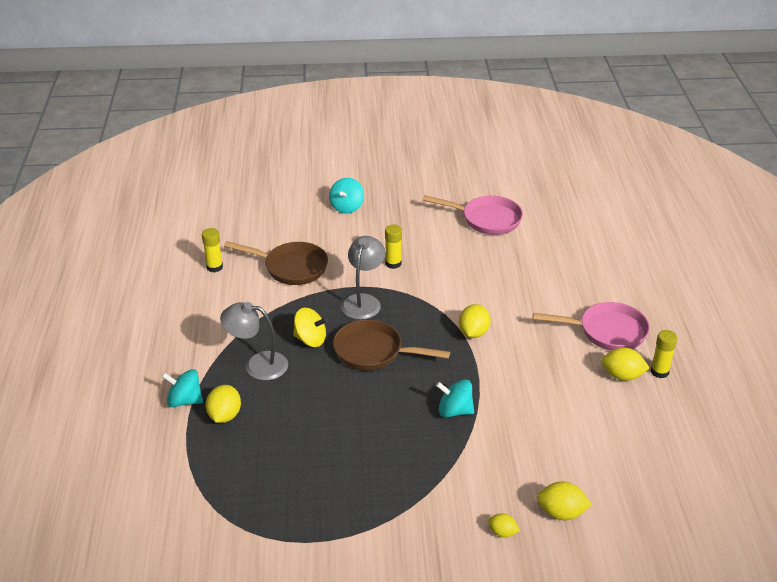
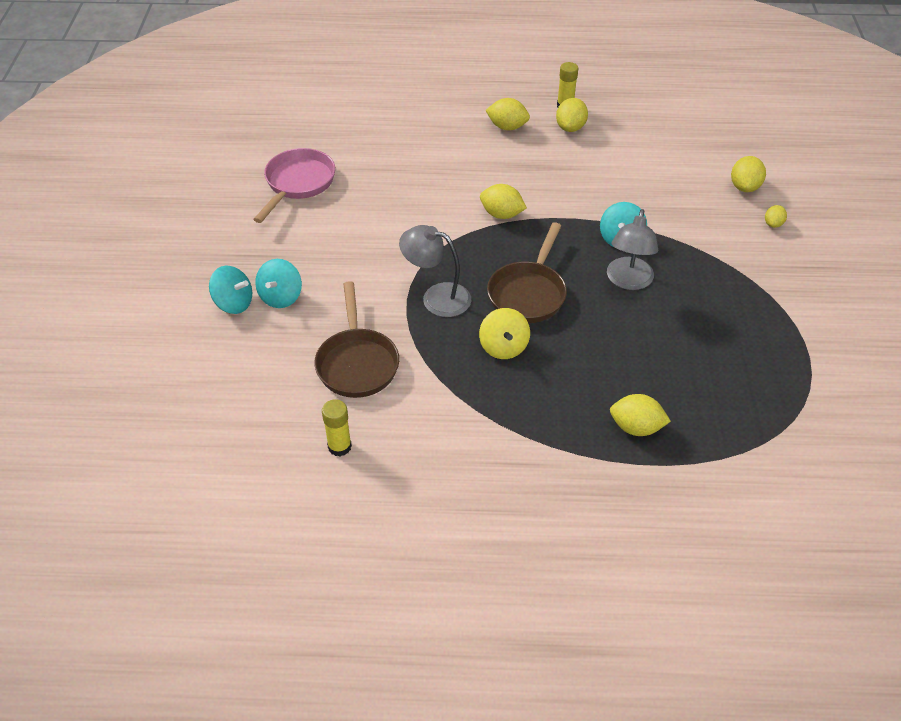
camera: 85 degrees left, 10 degrees up
turquoise spinning top [161,369,203,407] -> turquoise spinning top moved to [255,259,302,308]
grey lamp [220,302,288,380] -> grey lamp moved to [607,209,658,290]
brown pan [224,241,328,285] -> brown pan turned 150 degrees clockwise [314,281,399,398]
yellow spinning top [293,308,328,347] -> yellow spinning top turned 150 degrees clockwise [479,308,530,359]
yellow glue stick [385,224,402,269] -> none
pink pan [533,302,650,351] -> yellow lemon [485,98,530,130]

